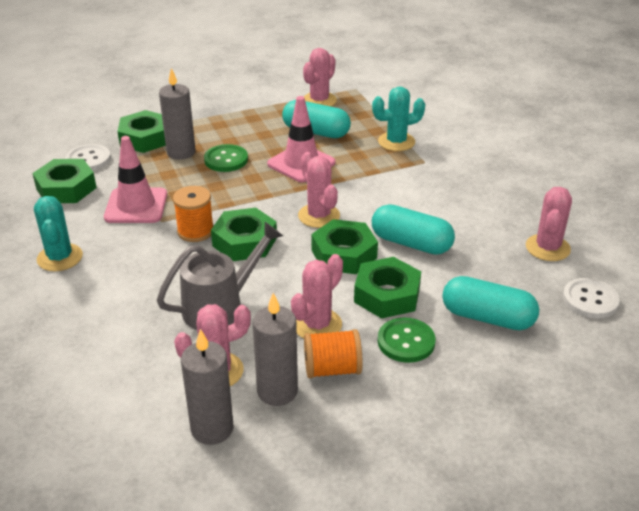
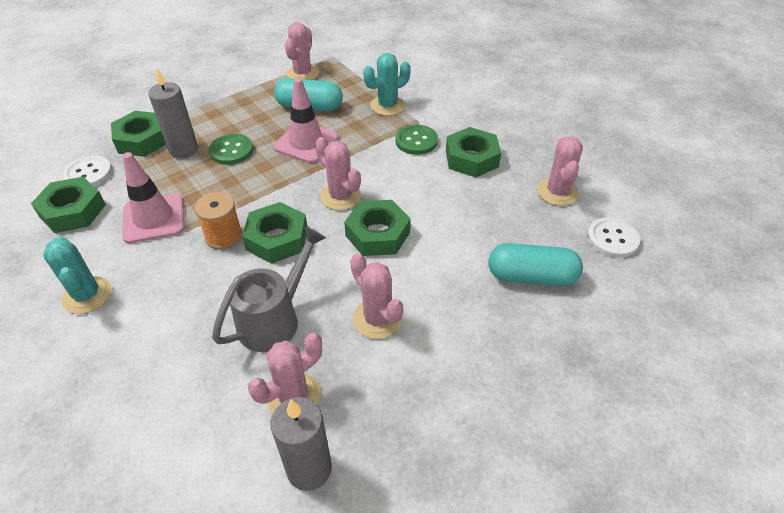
camera: 15 degrees left, 10 degrees up
grey candle [253,293,298,406] -> none
pink cactus [291,254,343,338] -> pink cactus turned 60 degrees counterclockwise [350,253,403,339]
orange spool [304,329,363,378] -> none
green nut [354,257,421,319] -> green nut moved to [446,127,501,177]
turquoise capsule [372,204,455,255] -> none
green button [378,317,436,363] -> green button moved to [395,125,438,155]

